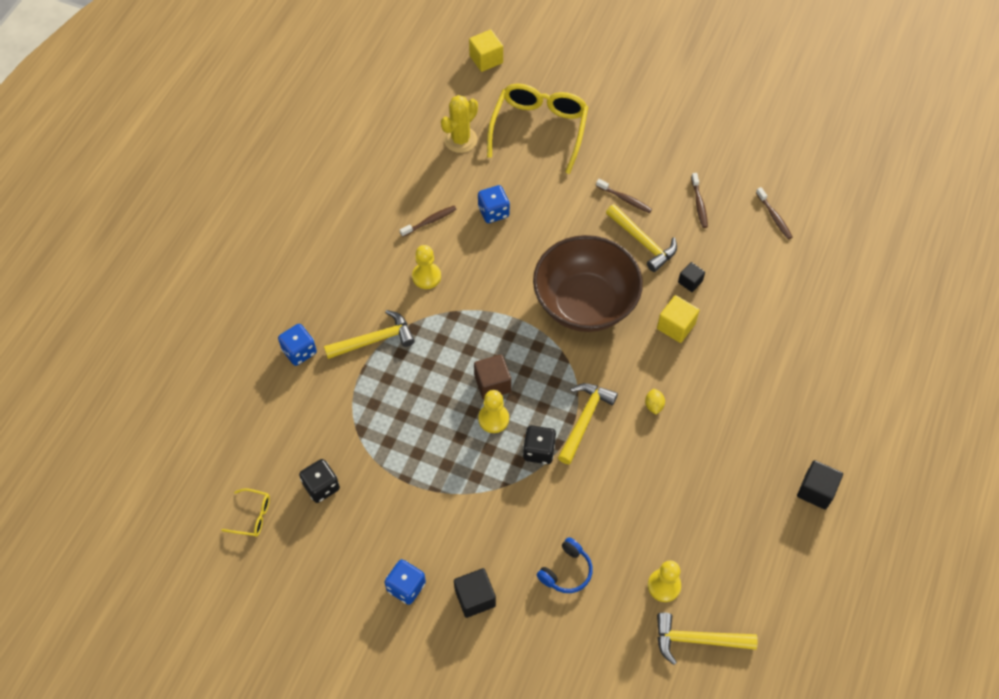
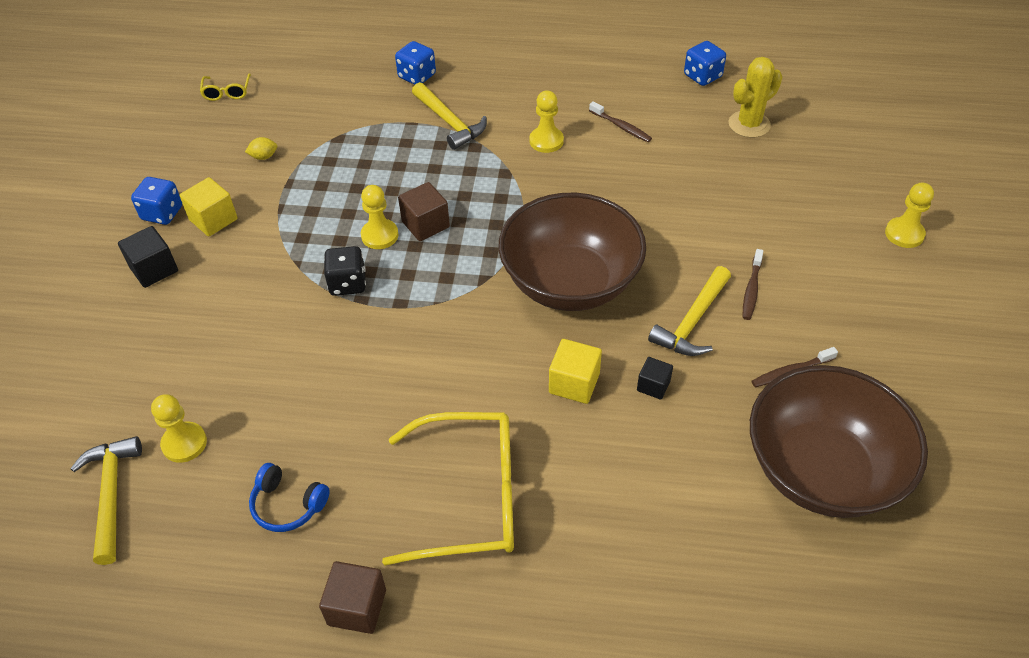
camera: 75 degrees right, 10 degrees down
black dice [299,459,340,503] -> none
yellow cactus [441,95,478,153] -> yellow cactus turned 60 degrees counterclockwise [728,57,782,138]
yellow cube [469,30,503,72] -> yellow cube moved to [180,177,237,236]
blue dice [478,185,510,223] -> blue dice moved to [684,41,726,86]
yellow glasses [487,84,588,174] -> yellow glasses moved to [382,412,514,566]
blue headphones [537,537,593,593] -> blue headphones moved to [249,463,330,532]
yellow hammer [558,383,618,464] -> none
yellow lemon [645,389,665,415] -> yellow lemon moved to [245,137,277,160]
brown toothbrush [756,187,792,239] -> brown bowl [750,365,928,518]
black cube [797,460,843,510] -> brown cube [319,561,386,634]
none -> yellow pawn [885,182,934,248]

